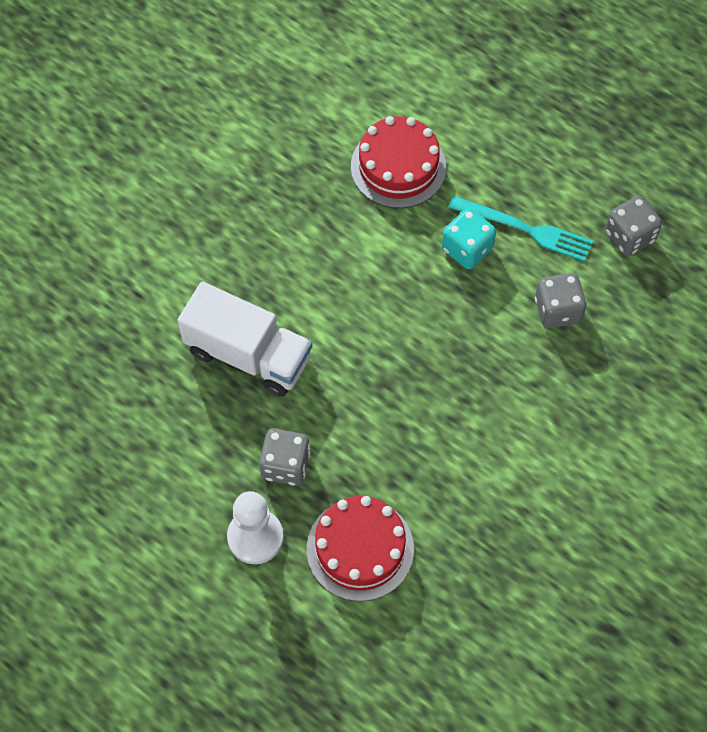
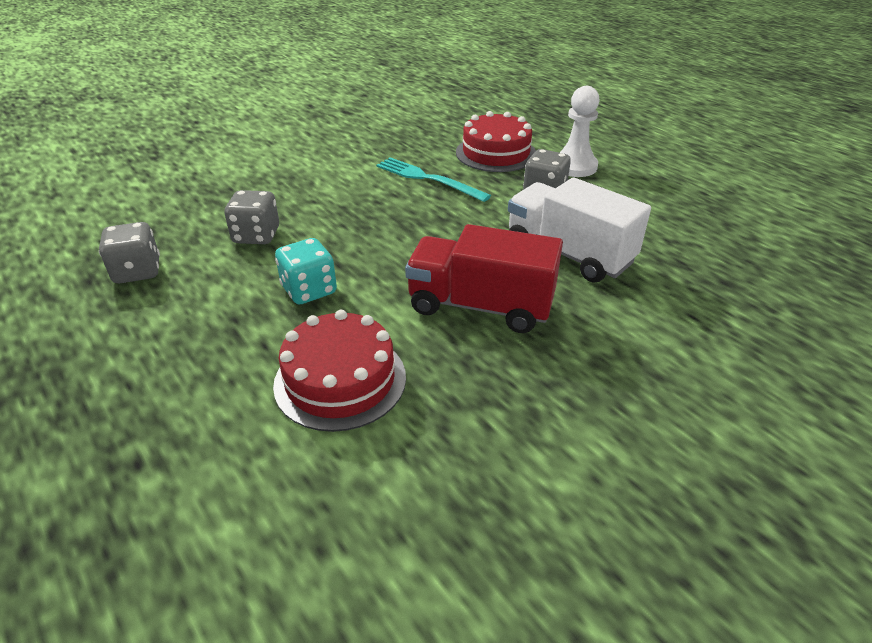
camera: 165 degrees left, 25 degrees down
turquoise fork [448,196,593,262] -> turquoise fork moved to [376,157,491,202]
none -> red truck [405,224,563,333]

